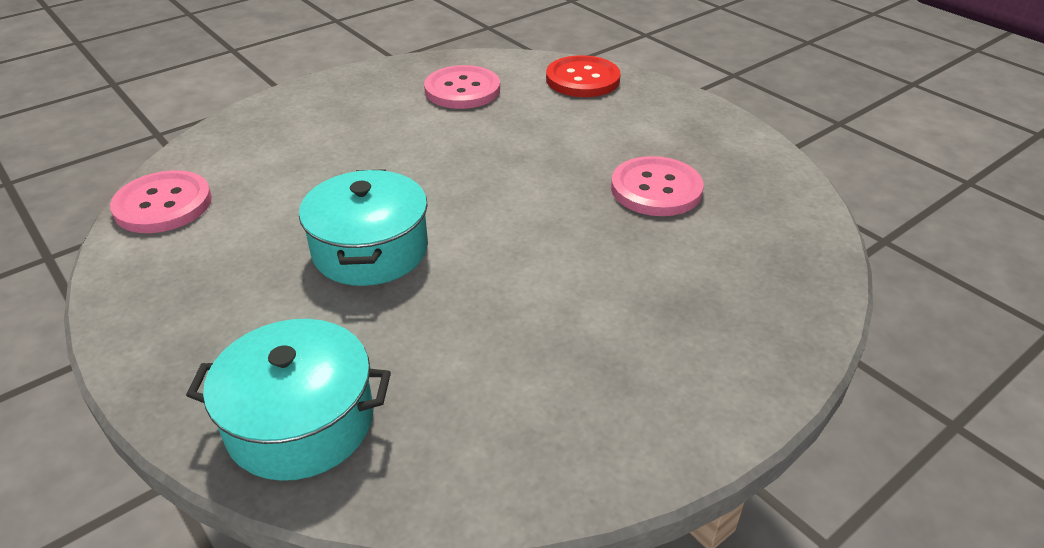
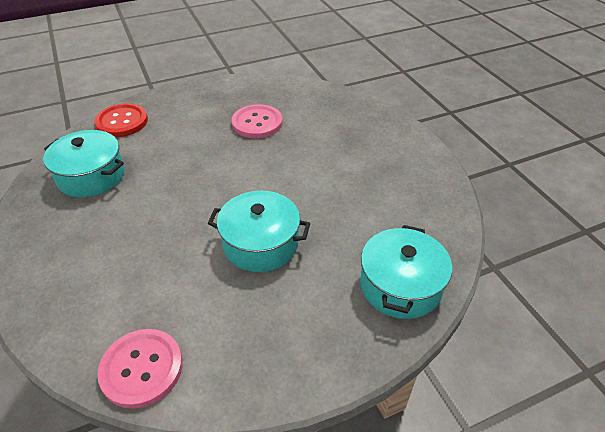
camera: 75 degrees left, 5 degrees up
pink button [424,65,500,109] -> turquoise pot [43,130,124,197]

